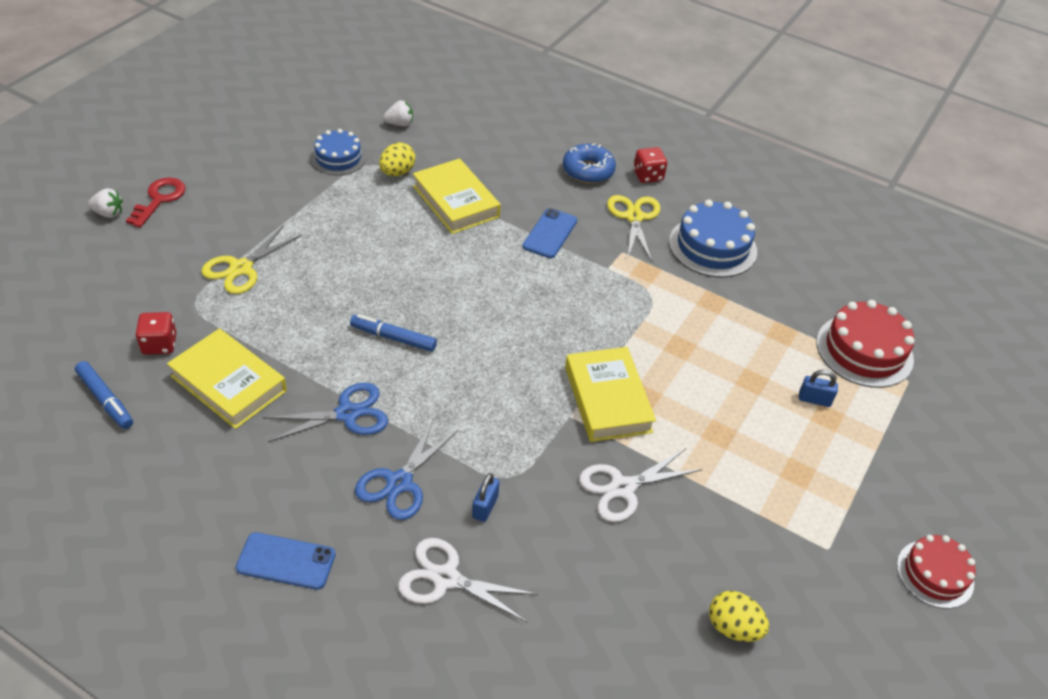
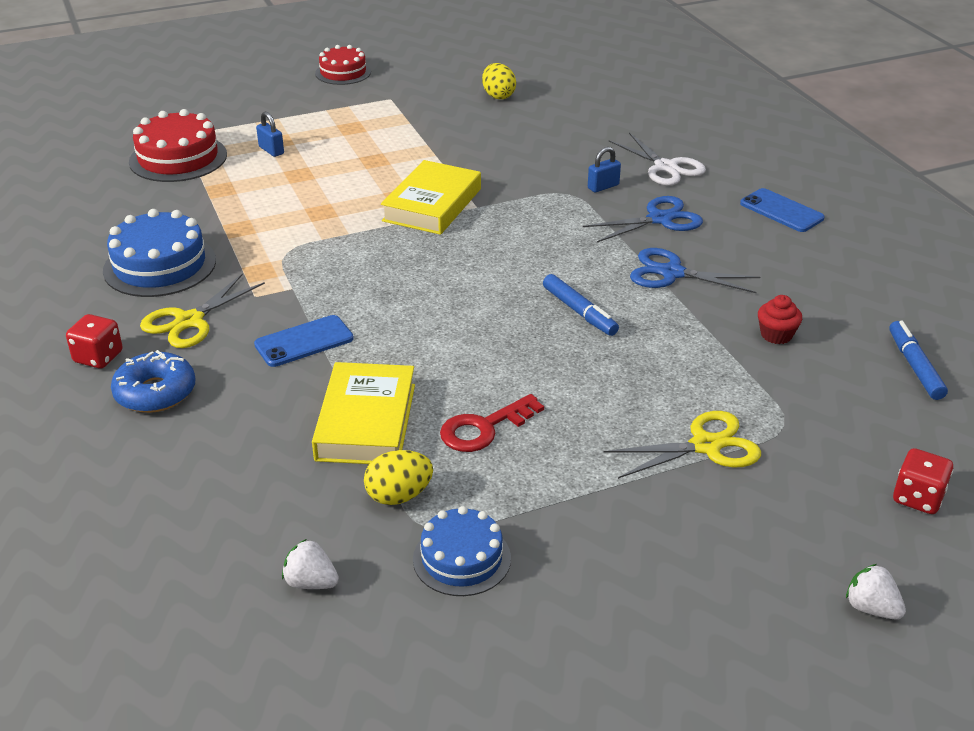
camera: 140 degrees left, 10 degrees down
red key [126,178,186,228] -> red key moved to [440,394,544,452]
red dice [135,312,177,355] -> red dice moved to [893,448,953,514]
yellow book [167,328,287,429] -> red cupcake [758,295,802,344]
white scissors [579,448,703,522] -> none

